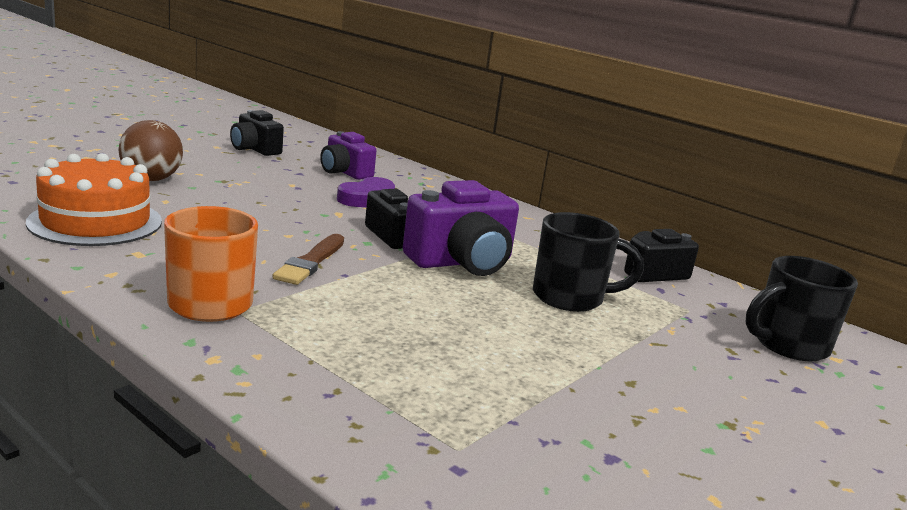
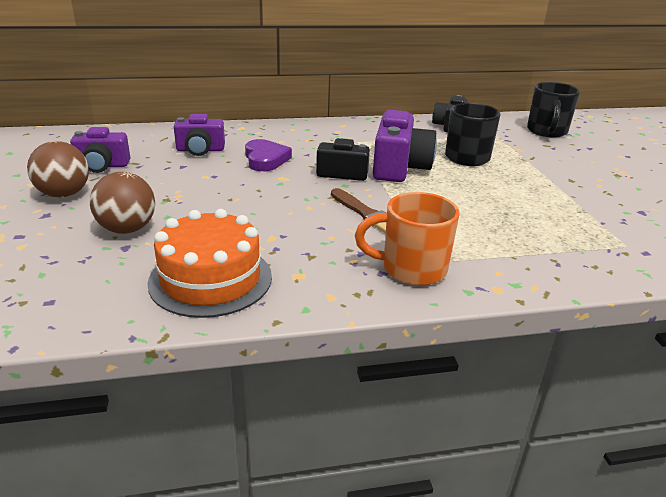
camera: 50 degrees left, 10 degrees up
black camera [230,110,284,156] -> purple camera [70,127,131,173]
none -> brown ball [27,141,89,198]

